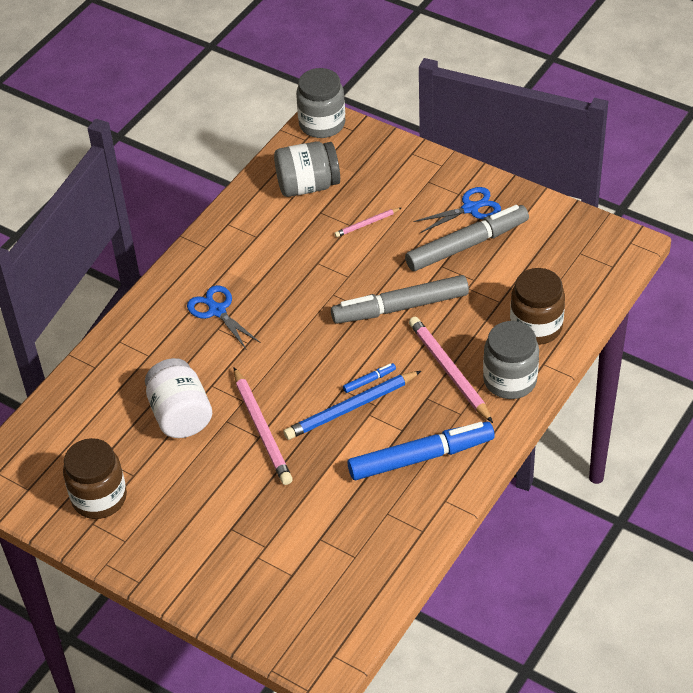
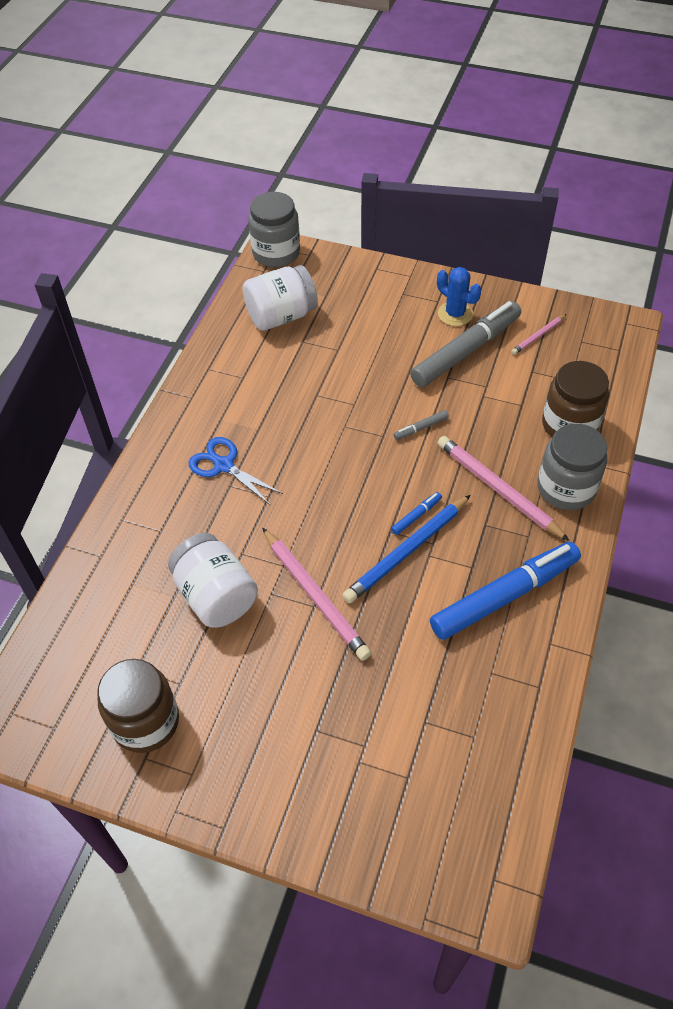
camera: 15 degrees left, 5 degrees up
grey jar [274,141,340,197] -> white jar [243,265,318,331]
grey marker [331,275,469,324] -> grey marker [394,410,449,440], size x0.40
pink pencil [334,208,401,237] -> pink pencil moved to [511,314,566,355]
blue scissors [413,187,501,233] -> blue cactus [437,267,482,326]

